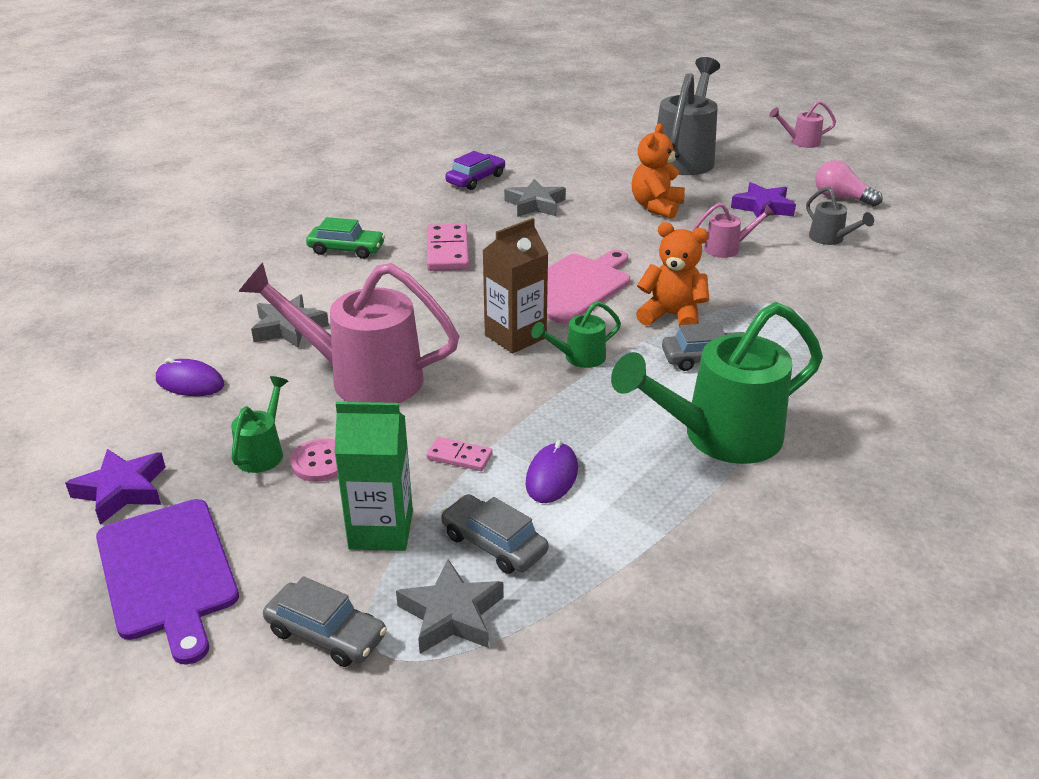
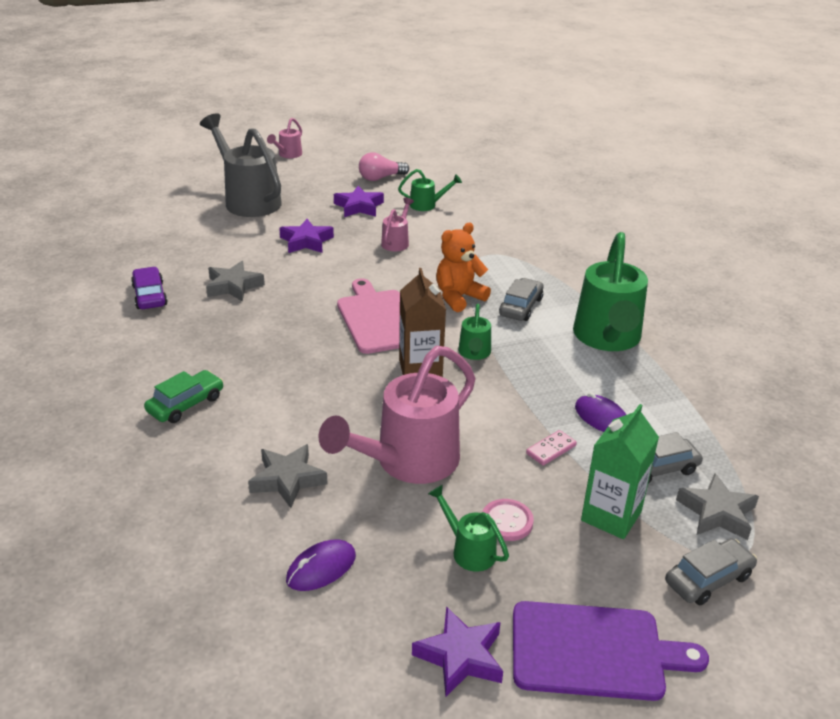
camera: 60 degrees left, 0 degrees up
pink domino [427,224,469,271] -> none
orange teddy bear [632,123,685,219] -> purple star [279,219,334,253]
grey watering can [806,187,874,245] -> green watering can [398,169,462,211]

